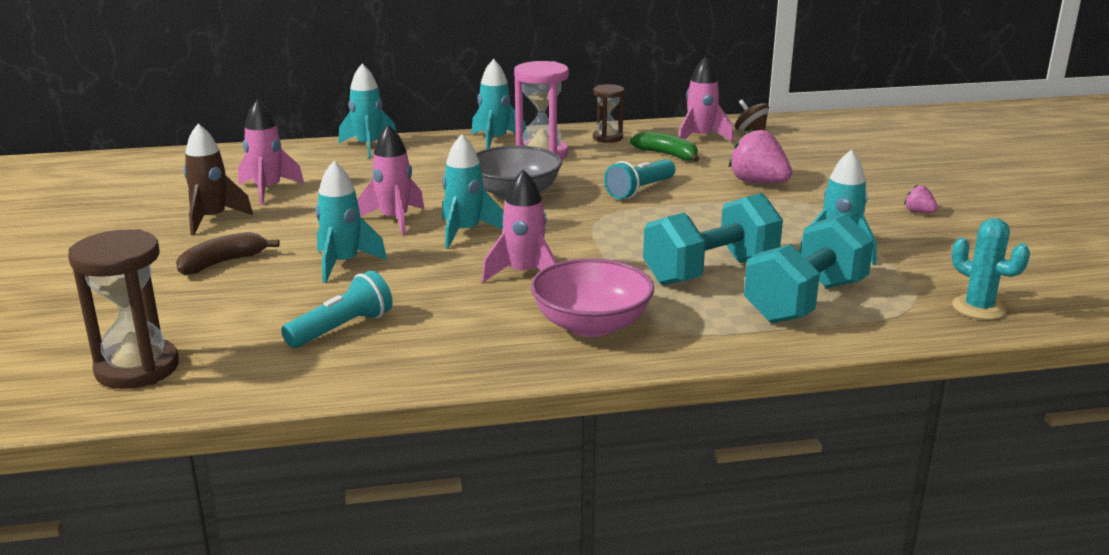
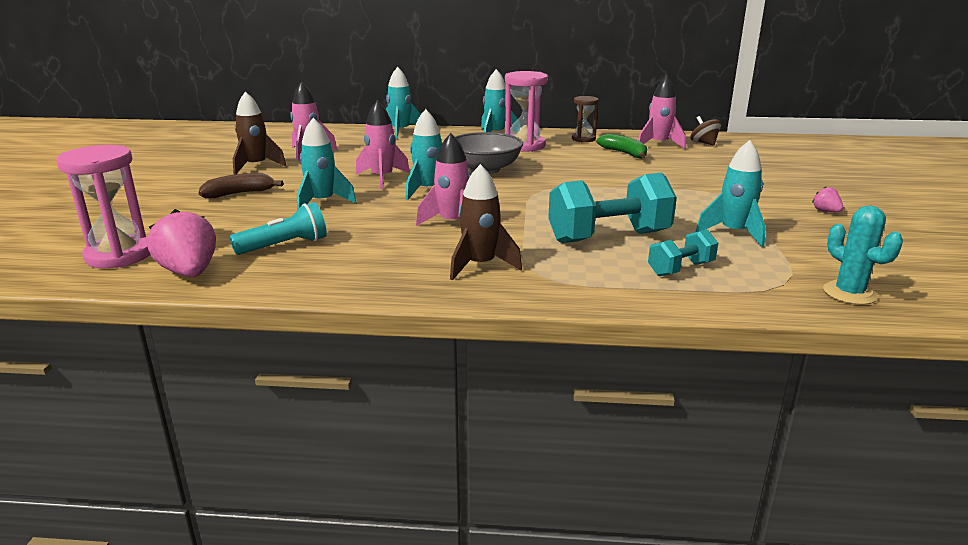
camera: 15 degrees right, 0 degrees up
brown hourglass [68,229,179,389] -> pink hourglass [56,145,150,268]
pink bowl [531,258,654,337] -> brown rocket [450,164,522,281]
turquoise flashlight [604,159,676,199] -> none
pink strawberry [729,128,792,184] -> pink strawberry moved to [147,209,216,277]
turquoise dumbbell [744,214,874,323] -> turquoise dumbbell [648,229,718,276], size x0.53

